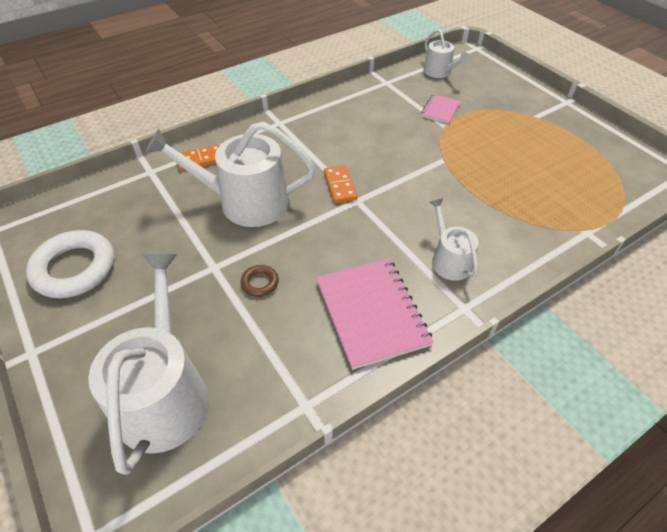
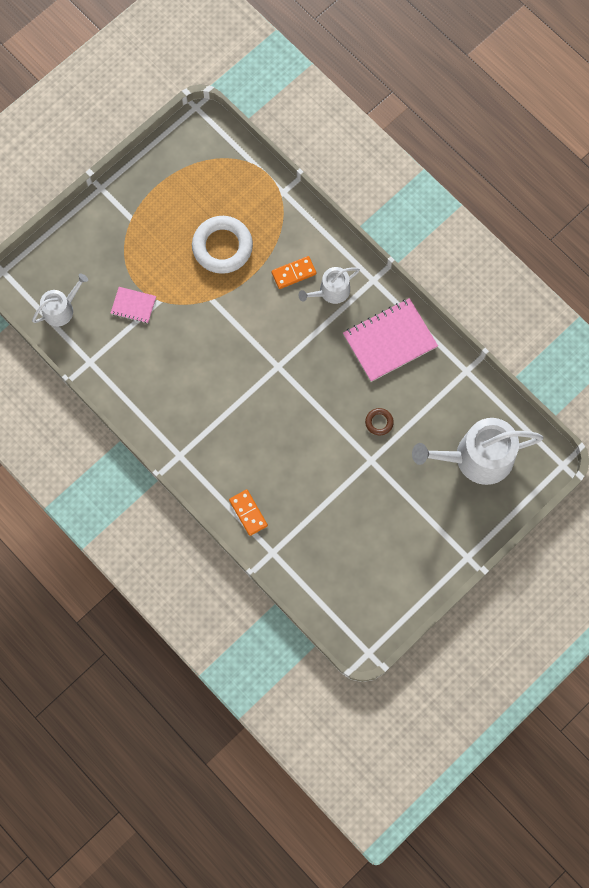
camera: 100 degrees left, 25 degrees up
white ring [26,230,114,298] -> white ring moved to [192,216,253,274]
white watering can [146,122,315,227] -> none
orange domino [324,165,358,203] -> orange domino moved to [271,256,316,289]

